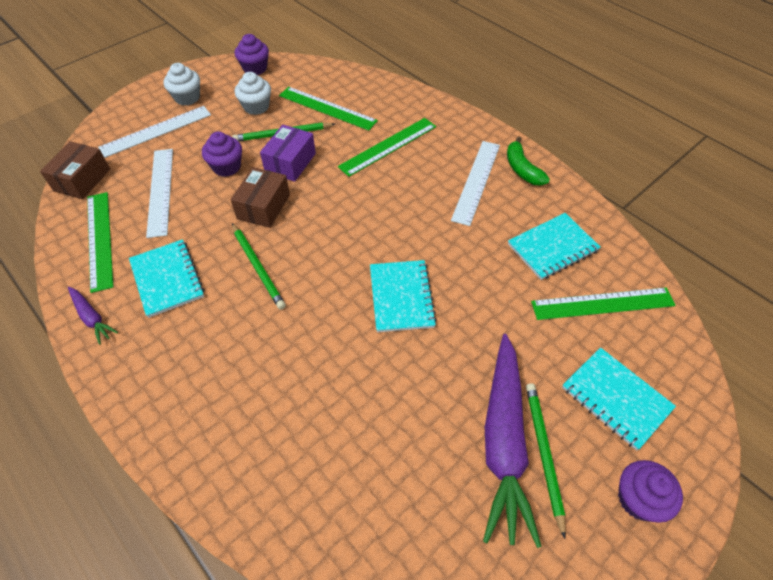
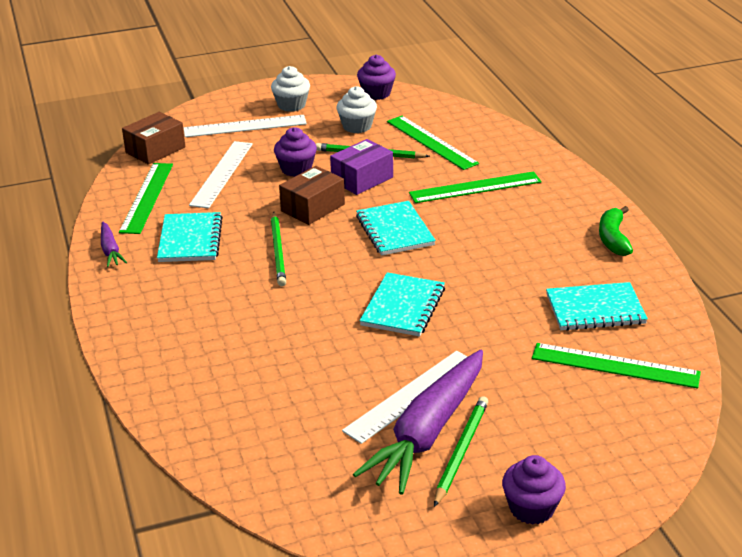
camera: 25 degrees right, 20 degrees down
white ruler [451,141,500,226] -> white ruler moved to [342,351,468,444]
turquoise notebook [562,347,676,450] -> turquoise notebook moved to [356,201,436,256]

